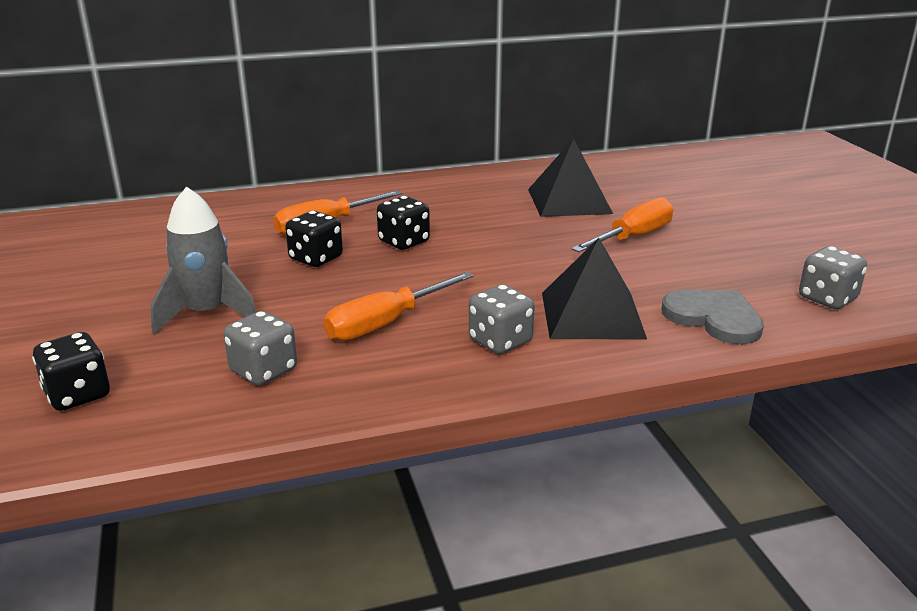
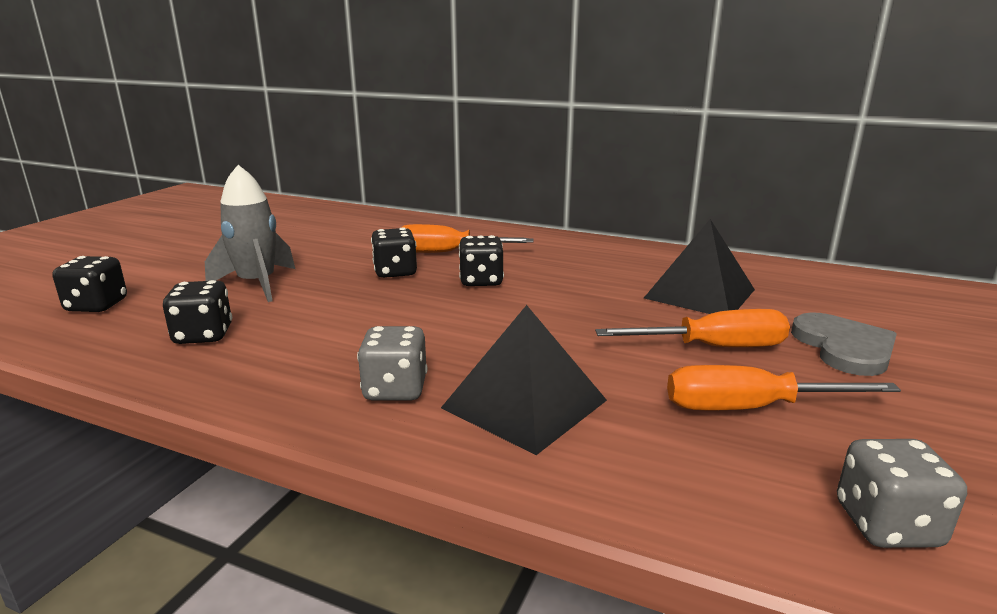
camera: 40 degrees right, 5 degrees down
grey dice [223,311,297,386] -> black dice [163,280,232,344]
orange screwdriver [324,272,474,341] -> orange screwdriver moved to [667,365,901,410]
grey heart [662,290,764,344] -> grey heart moved to [791,312,897,376]

